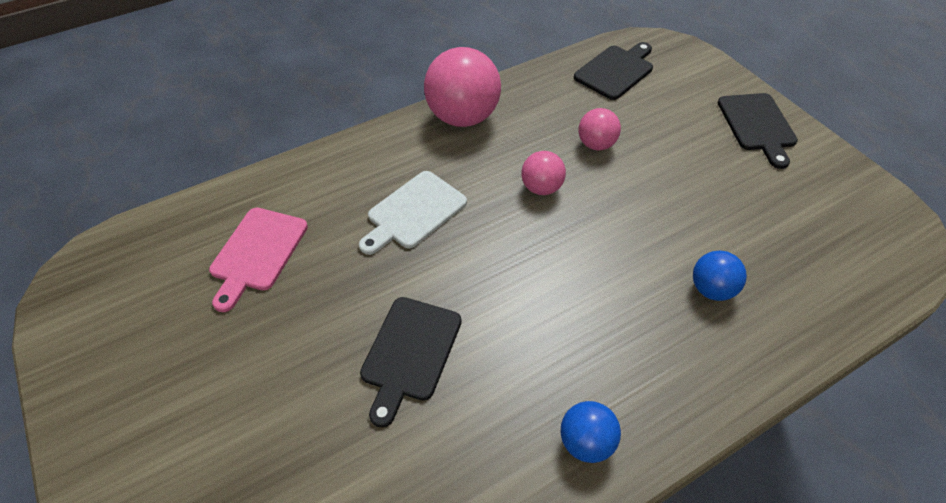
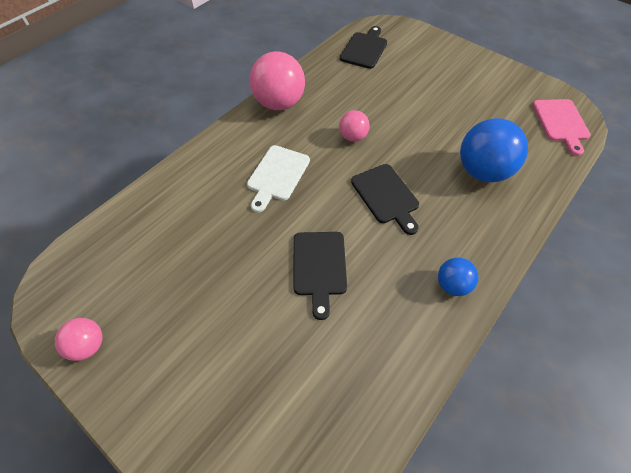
camera: 20 degrees left, 5 degrees up
pink cutting board [209,208,308,312] -> pink cutting board moved to [532,99,591,156]
pink ball [578,108,621,150] -> pink ball moved to [55,318,103,361]
blue ball [693,251,747,301] -> blue ball [460,118,528,182], size x1.89
black cutting board [717,93,798,169] -> black cutting board moved to [351,164,419,235]

